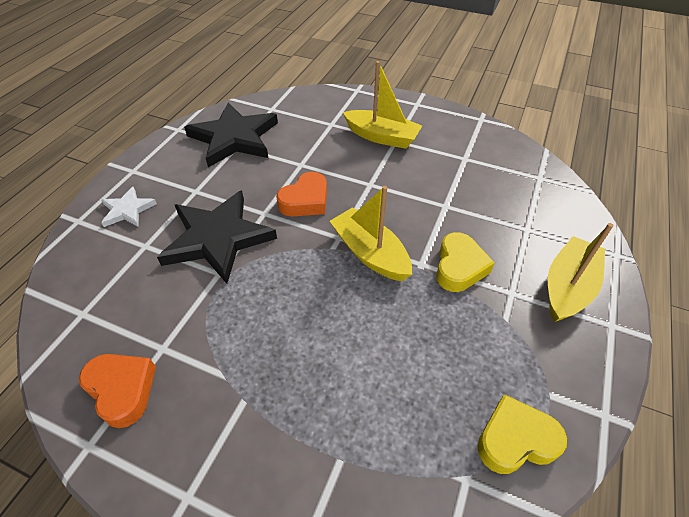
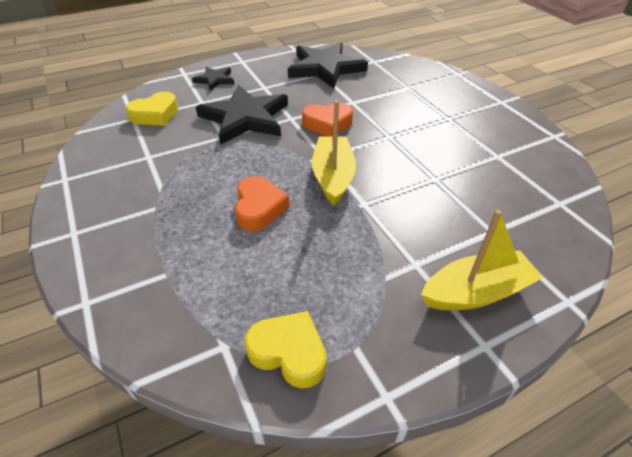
camera: 40 degrees right, 5 degrees down
orange heart [79,354,156,428] -> orange heart moved to [235,176,289,231]
white star [101,187,157,227] -> black star [192,67,234,91]
yellow boat [343,61,422,149] -> none
yellow heart [436,232,494,292] -> yellow heart moved to [125,92,178,126]

